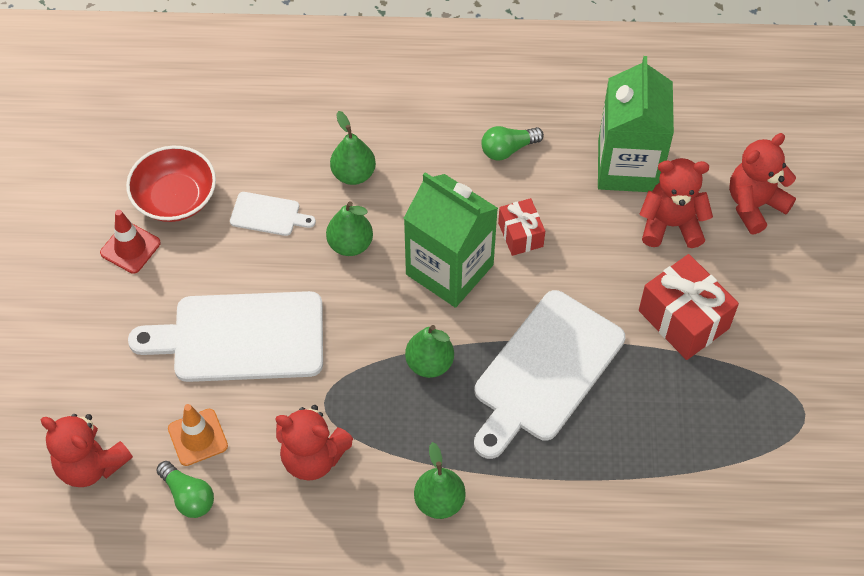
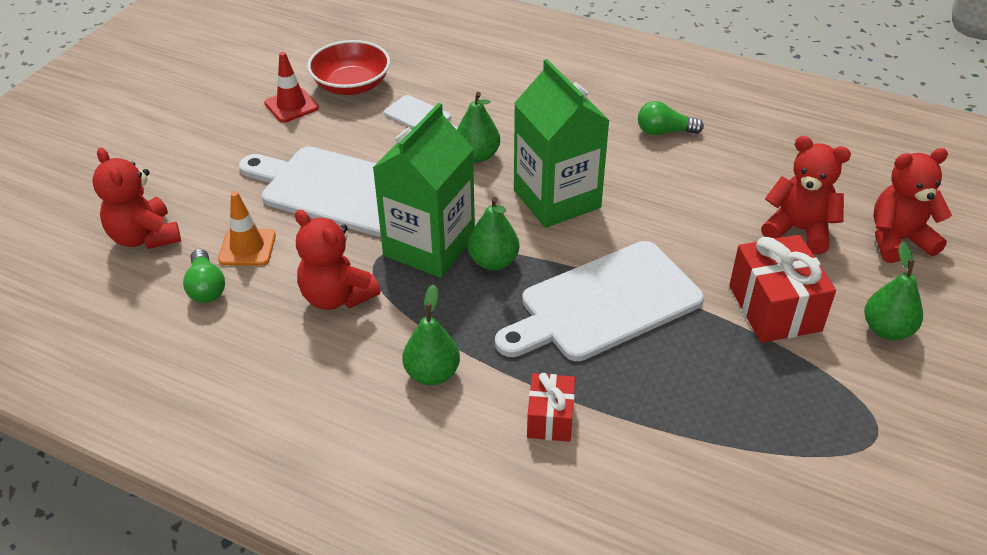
camera: 25 degrees right, 15 degrees down
green pear [330,111,376,185] -> green pear moved to [864,242,923,340]
red gift [498,198,545,256] -> red gift moved to [527,373,575,442]
green carton [598,56,674,192] -> green carton moved to [373,103,475,278]

